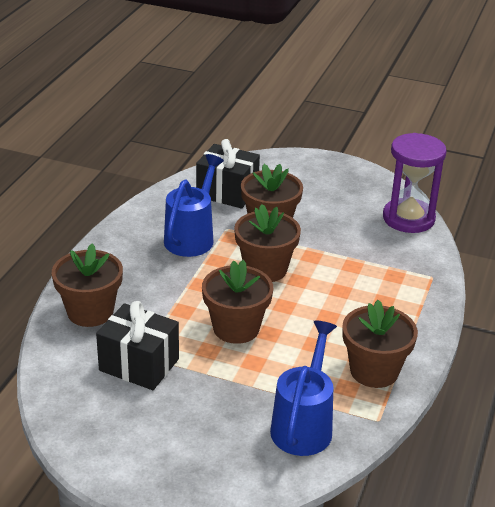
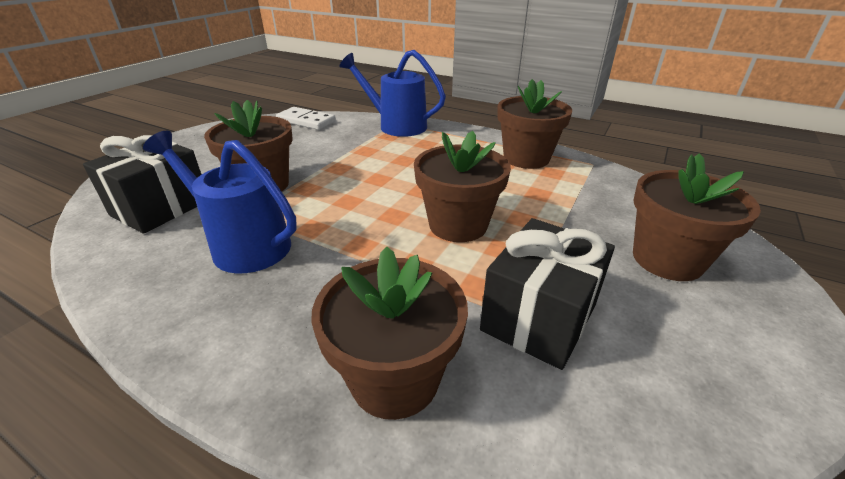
camera: 80 degrees left, 0 degrees up
brown flower pot [234,204,301,282] -> brown flower pot moved to [633,153,761,281]
blue watering can [270,320,337,456] -> blue watering can moved to [339,50,446,137]
purple hourglass [383,133,447,233] -> white domino [276,107,336,130]

